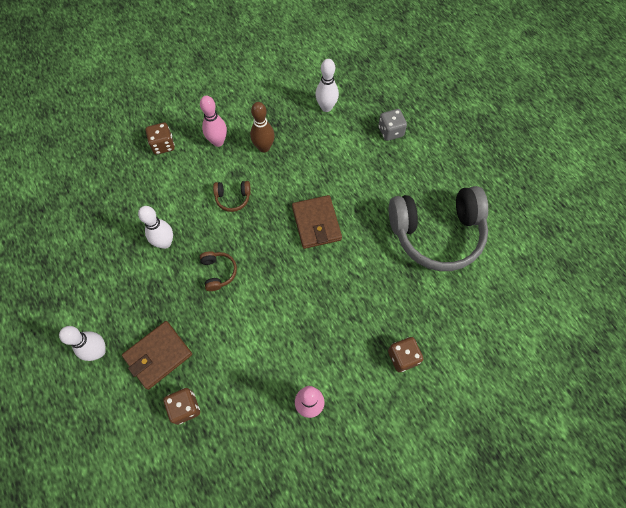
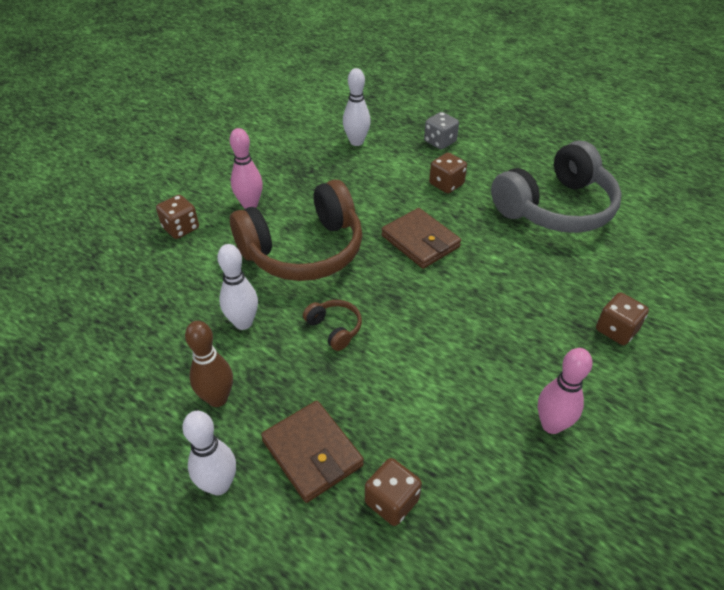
camera: 25 degrees left, 20 degrees down
brown wallet [122,321,192,390] -> brown wallet turned 60 degrees counterclockwise [261,401,364,503]
brown headphones [213,181,251,212] -> brown headphones [230,179,363,281], size x2.48
brown bowling pin [250,102,275,152] -> brown bowling pin moved to [185,321,233,407]
none -> brown dice [429,153,467,193]

